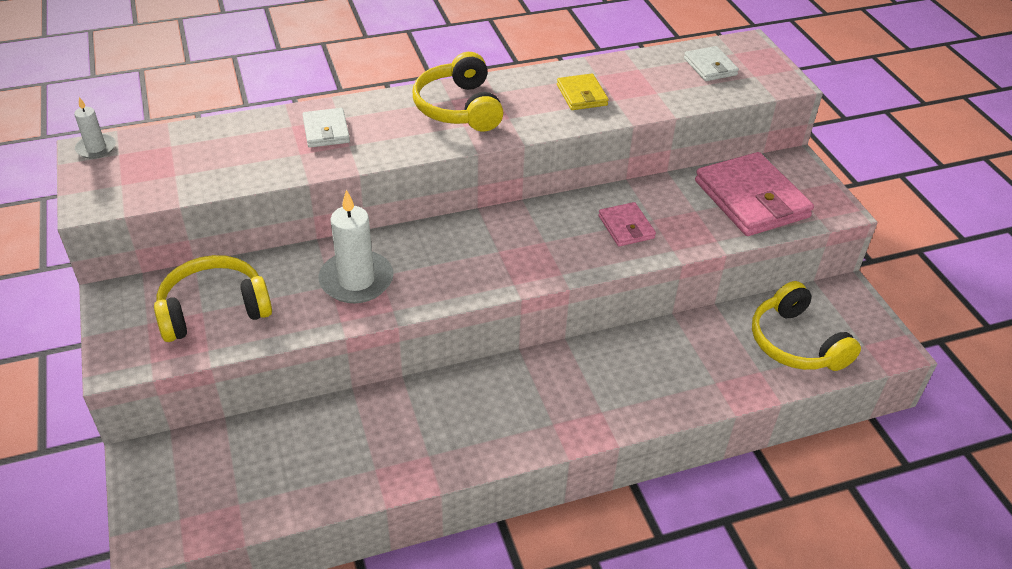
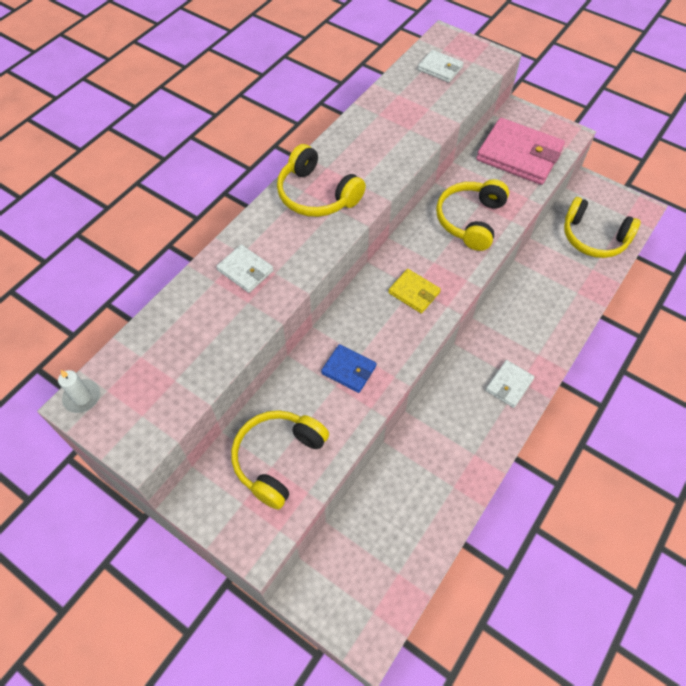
camera: 35 degrees left, 15 degrees up
white candle [319,190,394,303] -> blue wallet [321,344,376,393]
yellow wallet [557,74,609,110] -> yellow wallet moved to [388,269,441,314]
pink wallet [598,202,656,246] -> yellow headphones [436,179,509,251]
none -> white wallet [486,360,535,408]

